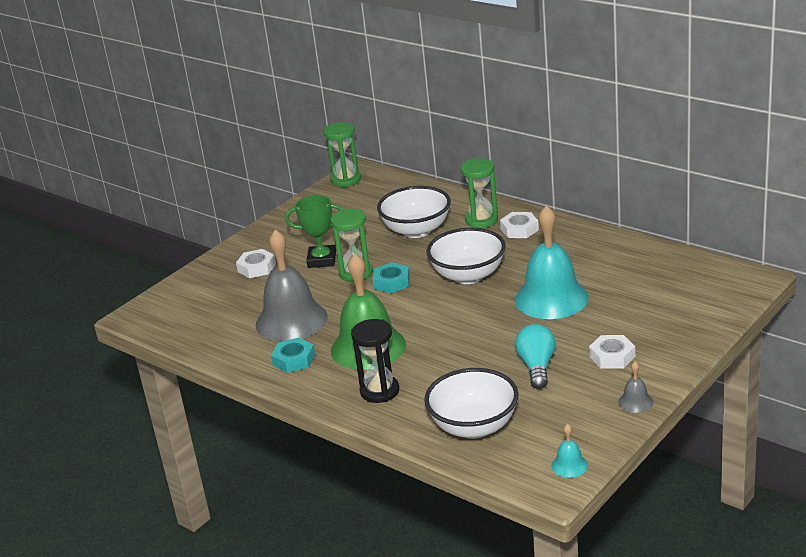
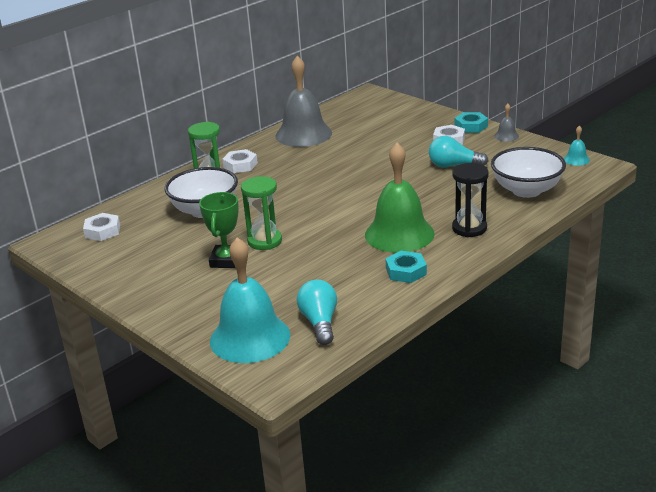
camera: 85 degrees left, 0 degrees up
white nut [236,249,276,278] -> white nut moved to [83,213,120,241]
grey bell [256,229,328,341] -> grey bell moved to [275,56,332,147]
green hourglass [323,122,361,187] -> none
turquoise nut [373,262,410,293] -> turquoise nut moved to [455,112,488,133]
white bowl [427,228,506,284] -> none
turquoise bell [515,205,589,319] -> turquoise bell moved to [210,237,290,363]
none -> turquoise light bulb [297,280,337,345]

